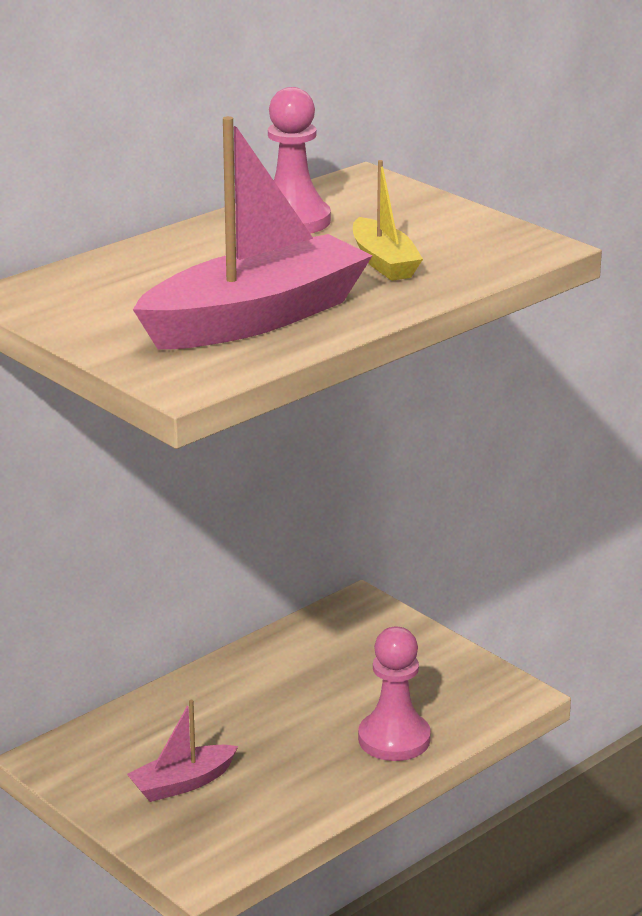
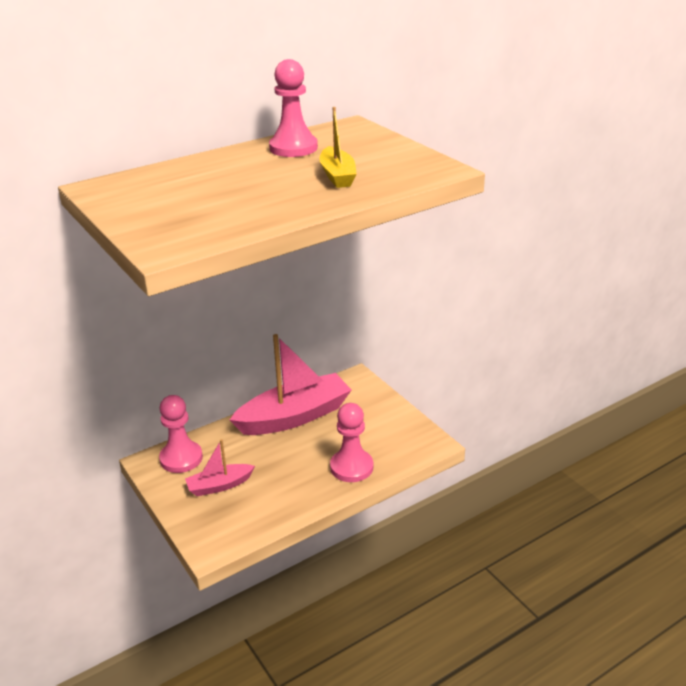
camera: 10 degrees right, 5 degrees up
pink boat [133,116,372,349] -> pink boat moved to [230,334,351,435]
none -> pink pawn [159,395,203,473]

